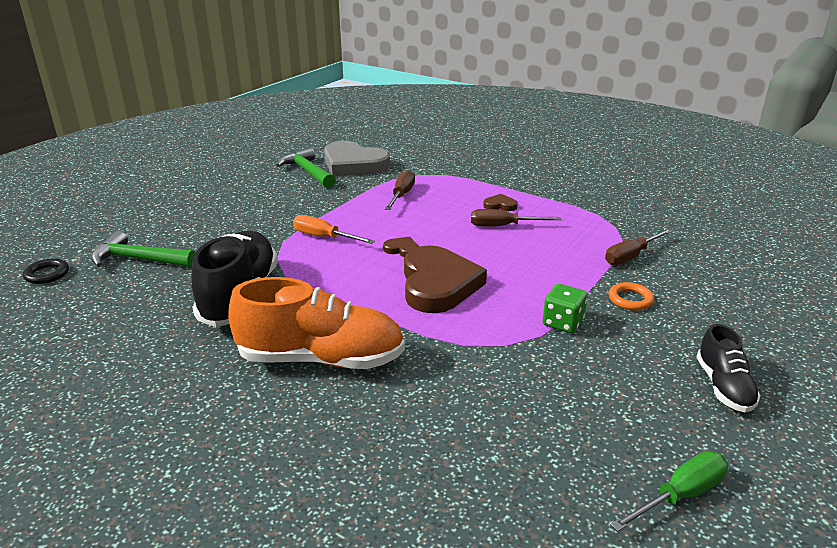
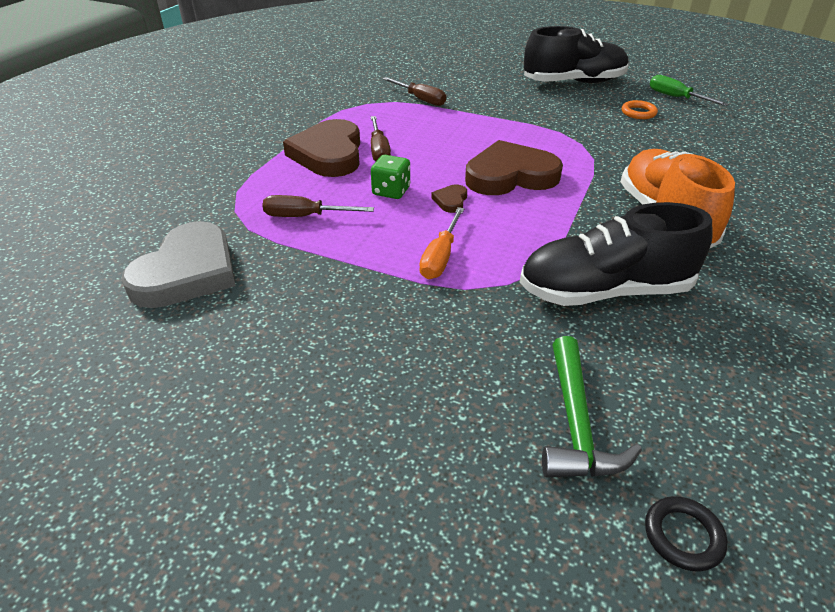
camera: 100 degrees left, 10 degrees up
green hammer [276,147,335,188] -> none
brown heart [483,194,518,211] -> brown heart [283,119,360,177], size x2.43
green dice [543,284,588,333] -> green dice moved to [371,155,410,199]
orange ring [609,282,654,311] -> orange ring moved to [621,100,658,119]
black shoe [697,324,761,412] -> black shoe [524,26,629,83], size x1.85

